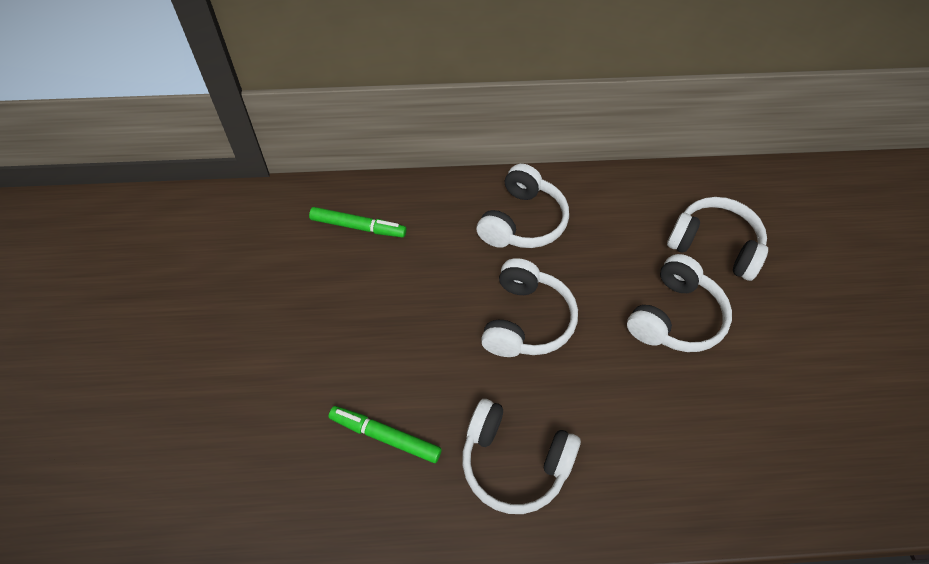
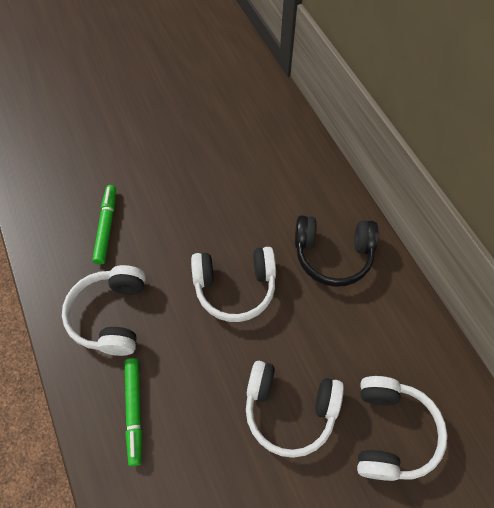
camera: 70 degrees right, 5 degrees up
green marker [309,207,407,238] -> green marker moved to [125,358,142,466]
white headphones [476,164,569,248] -> black headphones [295,215,379,287]

